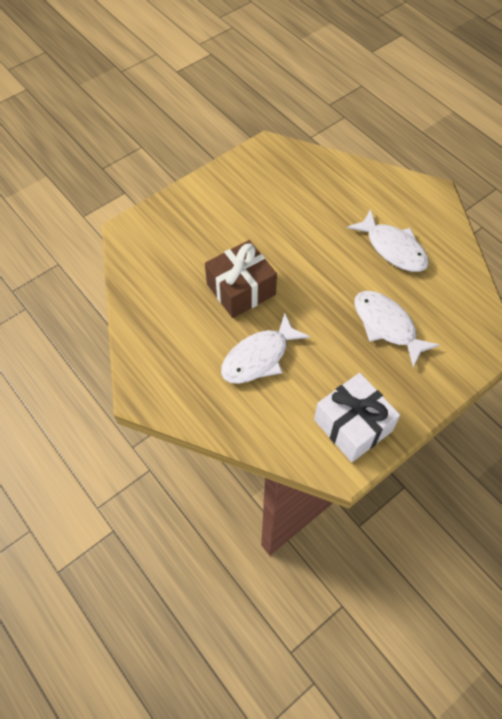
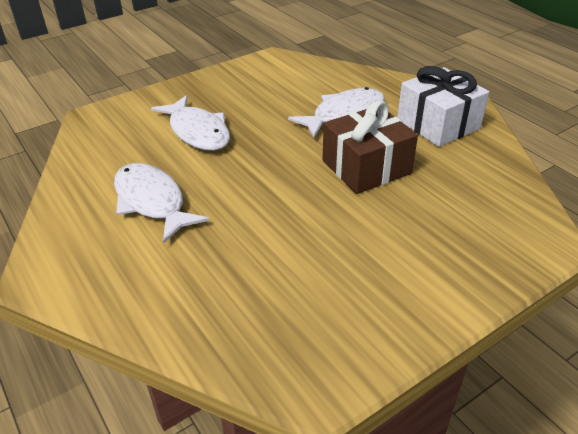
camera: 175 degrees left, 20 degrees down
white gift [314,373,400,462] -> white gift moved to [397,66,489,147]

